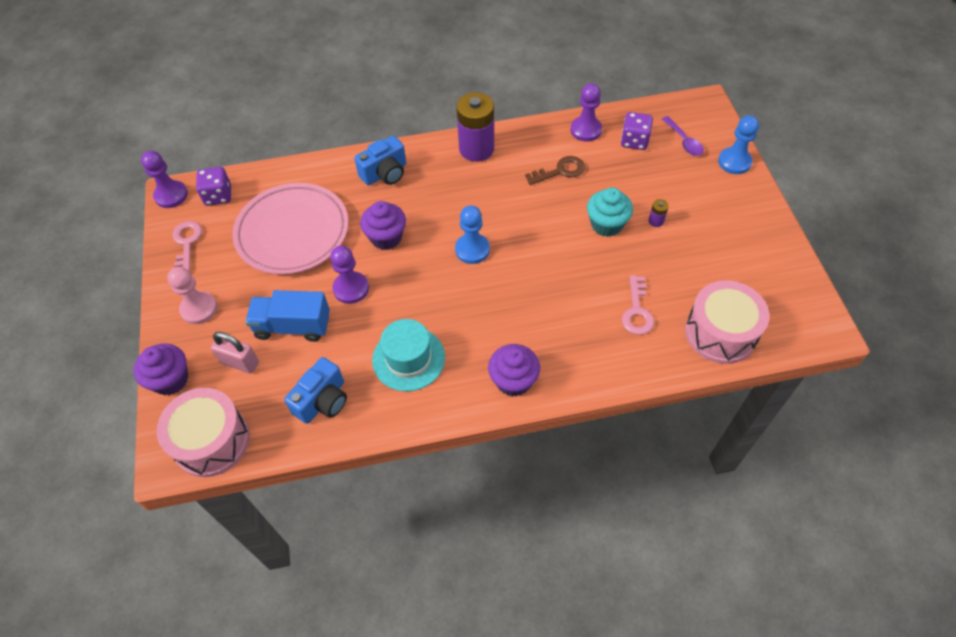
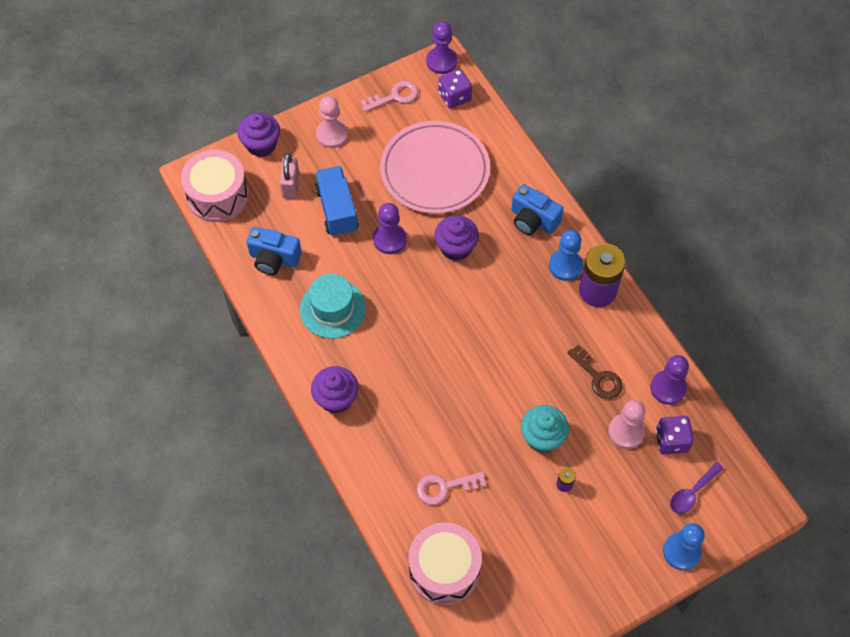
camera: 70 degrees right, 5 degrees up
blue pawn [455,205,490,264] -> blue pawn moved to [549,230,583,281]
none -> pink pawn [608,400,646,449]

